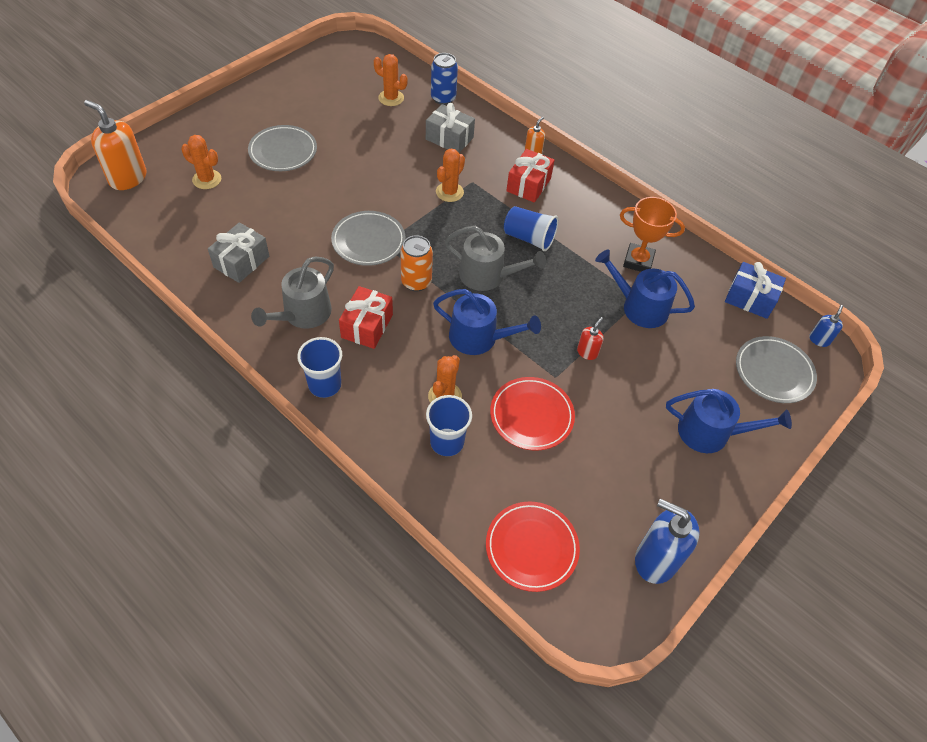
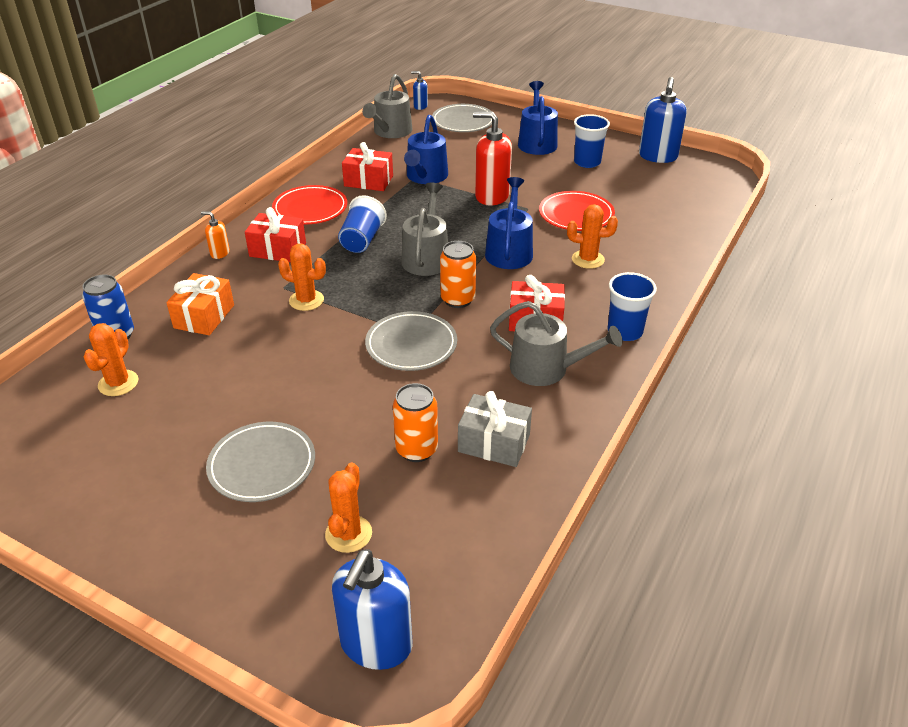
camera: 100 degrees left, 15 degrees down
orange soap dispenser [84,100,147,190] -> blue soap dispenser [332,549,413,670]
grey gift [426,103,475,153] -> orange gift [166,273,234,335]
blue cup [426,395,472,456] -> blue cup moved to [574,114,610,168]
red plate [486,502,580,592] -> red plate moved to [272,185,347,225]
red soap dispenser [577,317,604,360] -> red soap dispenser [473,112,512,206], size x2.06
orange trophy [620,197,685,272] -> red gift [342,142,393,191]
blue gift [725,262,786,319] -> grey watering can [362,74,412,138]
none -> orange can [393,383,438,462]

